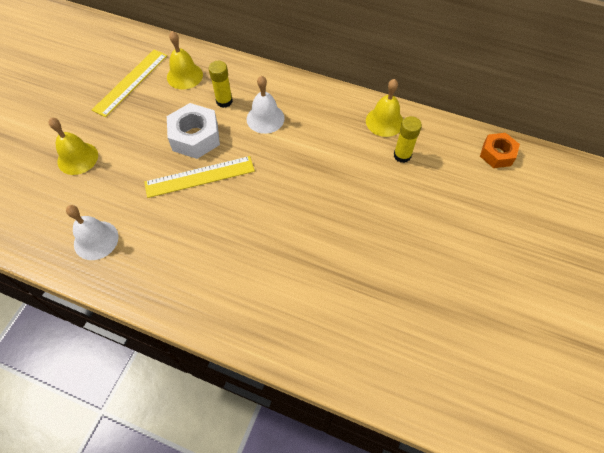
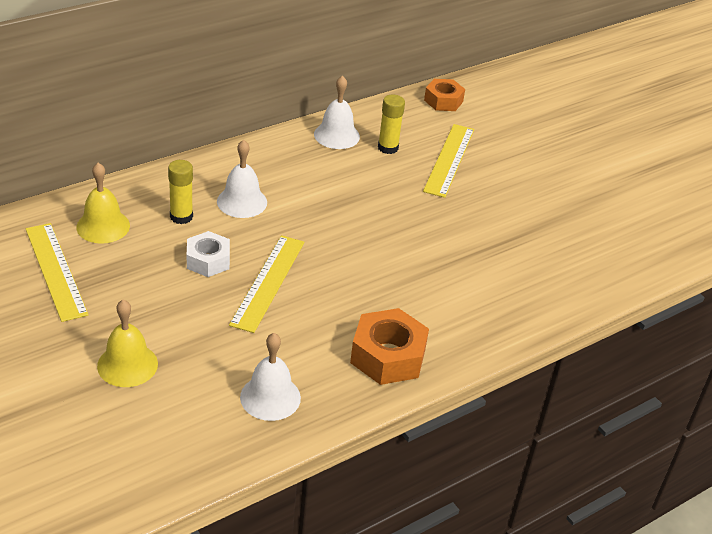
camera: 60 degrees left, 20 degrees down
white nut [167,103,220,159] -> white nut [187,231,230,277], size x0.65
yellow bell [366,79,403,137] -> white bell [314,76,360,149]
none -> orange nut [350,308,429,385]
none -> yellow ruler [423,124,474,198]

